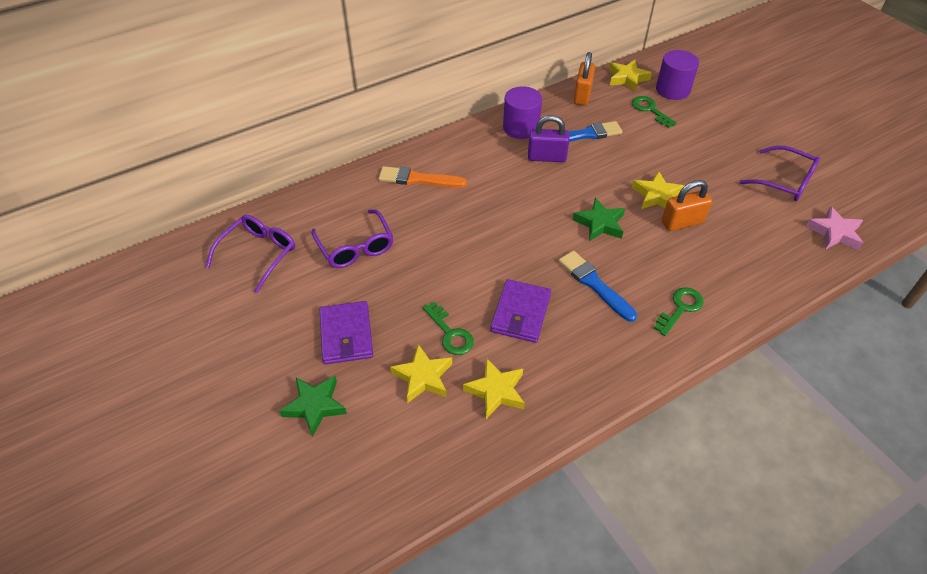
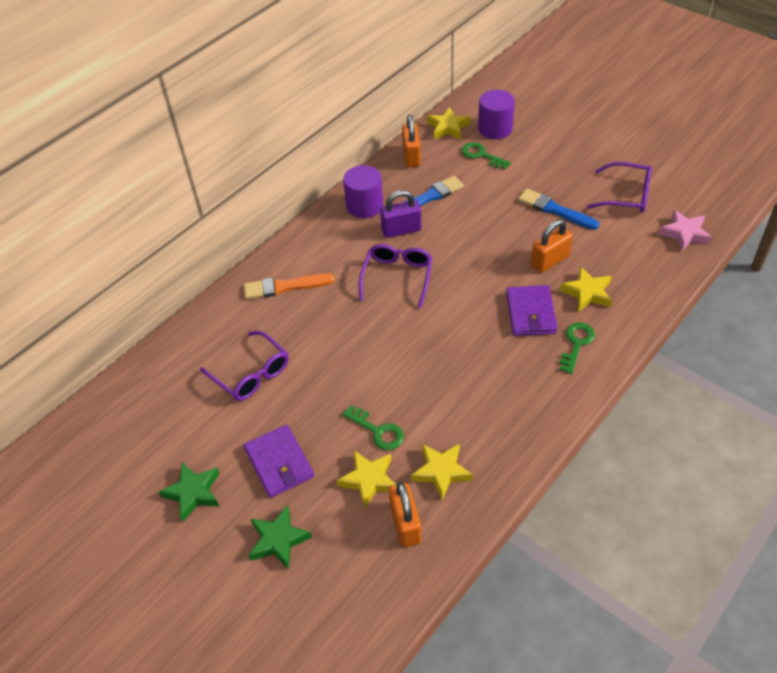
camera: 15 degrees left, 0 degrees up
purple glasses [206,215,295,293] -> purple glasses moved to [359,244,432,308]
purple wallet [490,279,551,343] -> purple wallet moved to [506,285,558,336]
blue brush [558,251,637,322] -> blue brush moved to [518,189,599,230]
green star [573,198,625,241] -> green star moved to [159,463,220,522]
yellow star [632,171,684,209] -> yellow star moved to [560,266,612,312]
none -> orange padlock [389,482,422,547]

